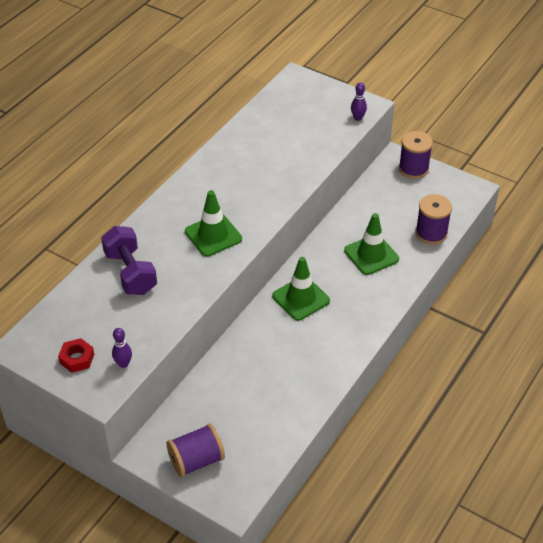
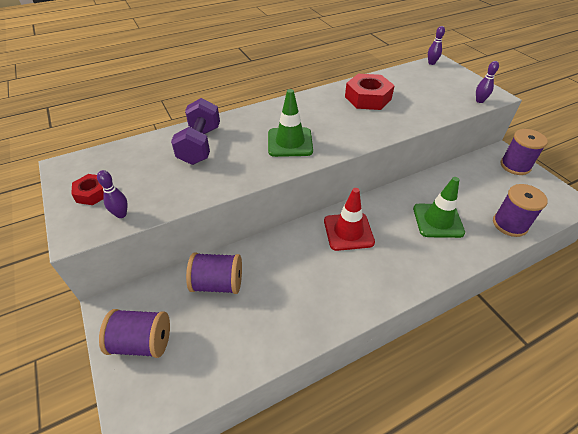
camera: 30 degrees right, 0 degrees up
green traffic cone [272,257,330,321] -> red traffic cone [324,188,375,251]
none -> purple spool [186,252,242,294]
none -> red nut [345,74,395,110]
none -> purple bowling pin [428,26,445,65]

